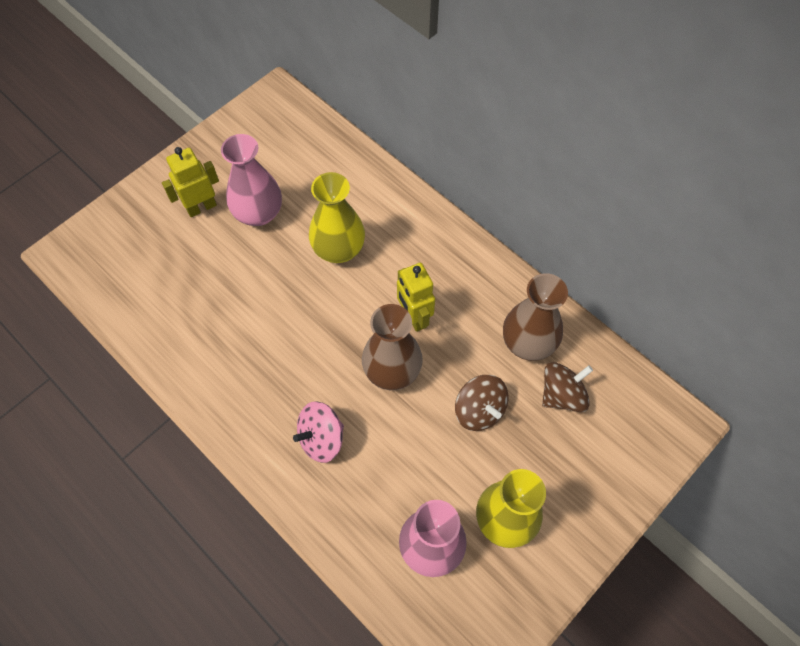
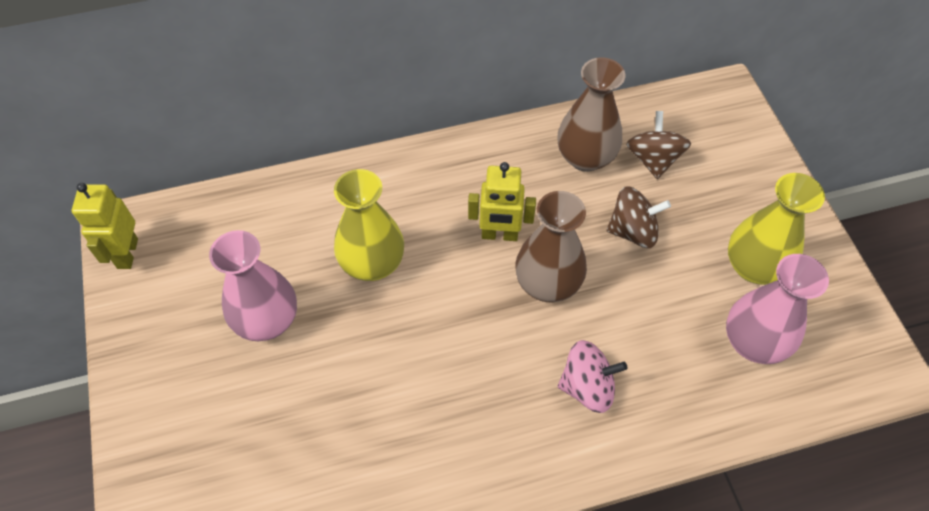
camera: 60 degrees left, 5 degrees down
yellow robot [162,147,219,217] -> yellow robot moved to [72,183,138,269]
pink spinning top [293,401,344,463] -> pink spinning top turned 90 degrees counterclockwise [558,340,628,413]

